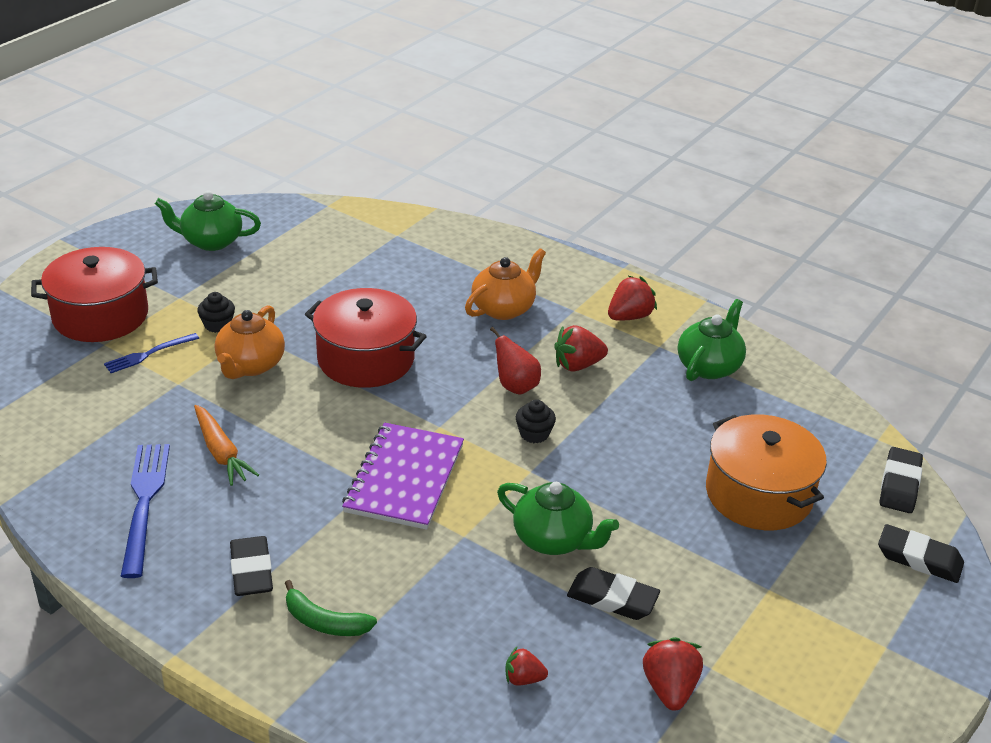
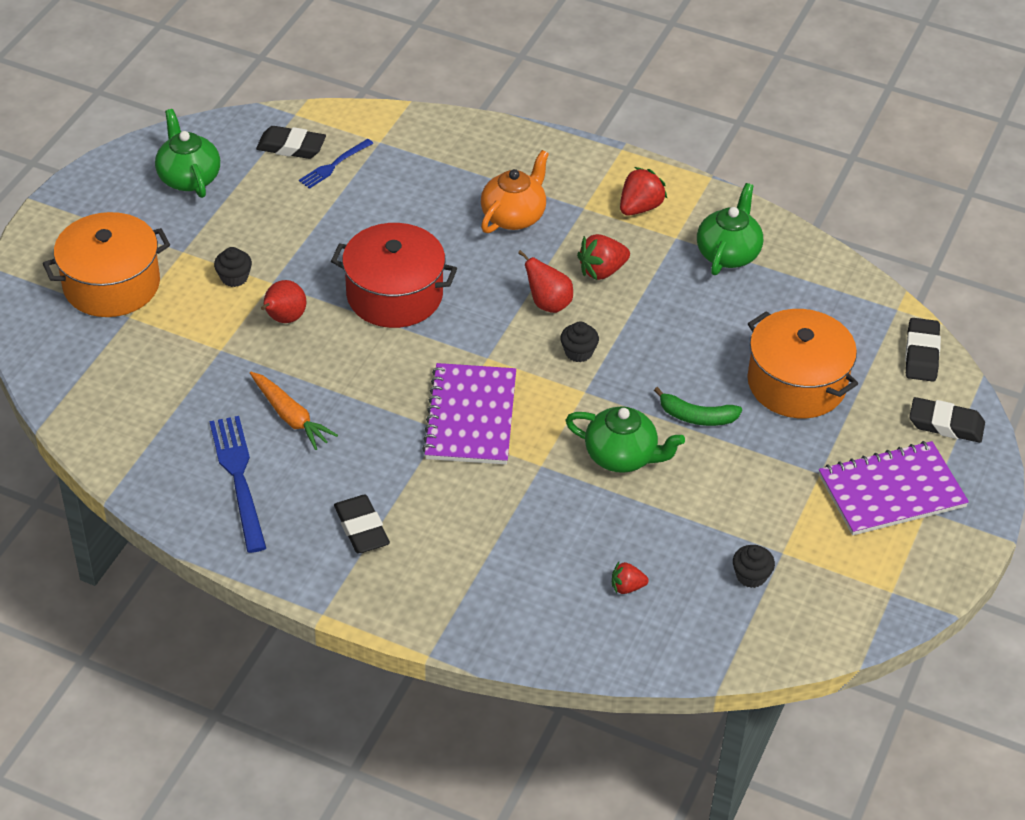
camera: 10 degrees left, 10 degrees up
red pot [31,247,158,342] -> orange pot [43,212,170,317]
blue fork [104,333,199,373] -> blue fork moved to [299,139,374,189]
green teapot [155,191,261,251] -> green teapot turned 75 degrees clockwise [155,109,220,198]
orange teapot [215,305,285,379] -> red pear [261,280,306,323]
green banana [285,580,377,636] -> green banana moved to [654,387,742,426]
black eraser [567,567,660,620] -> black eraser moved to [256,126,326,159]
red strawberry [643,637,703,711] -> black cupcake [733,545,775,588]
none -> purple notebook [819,441,969,536]

